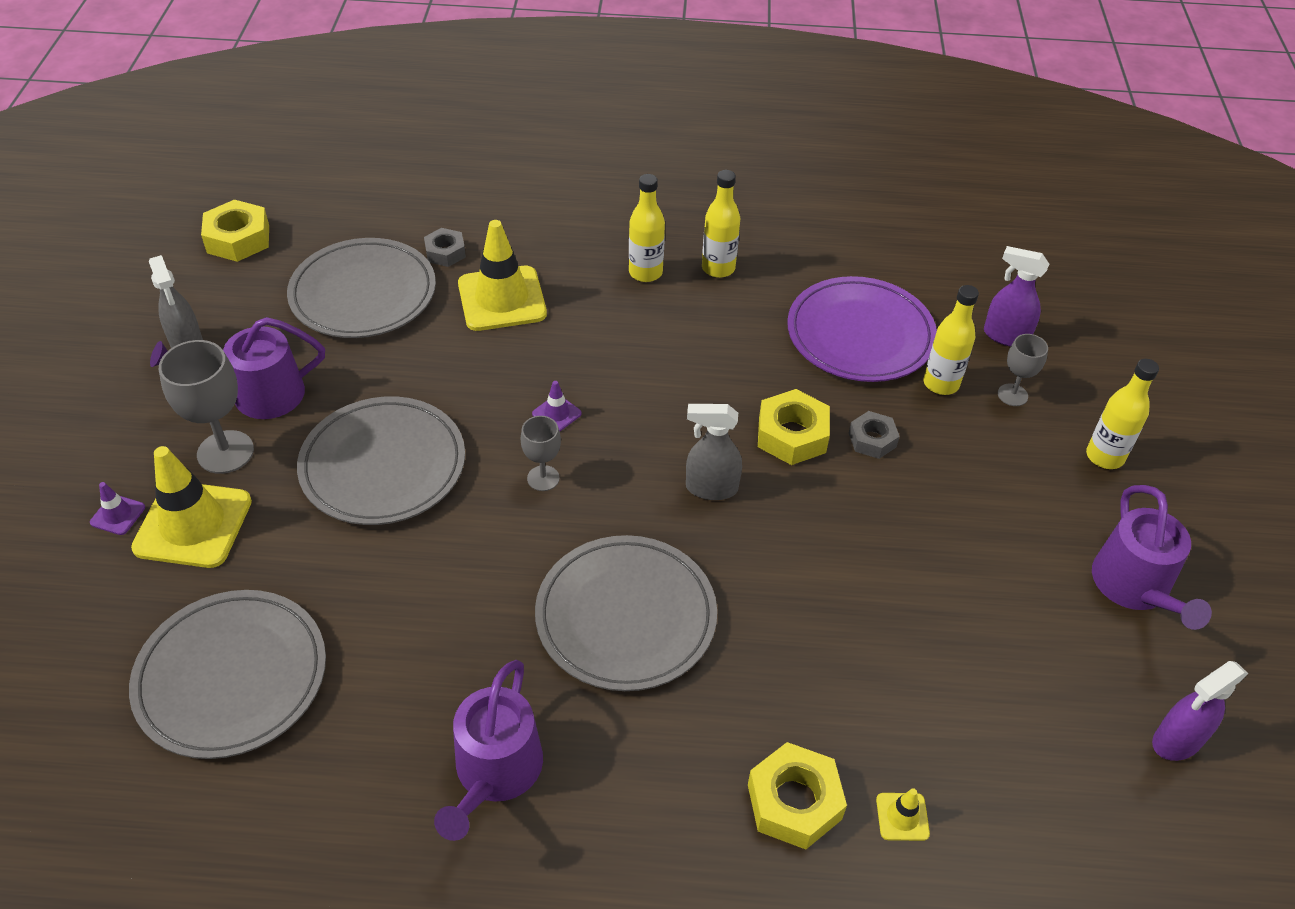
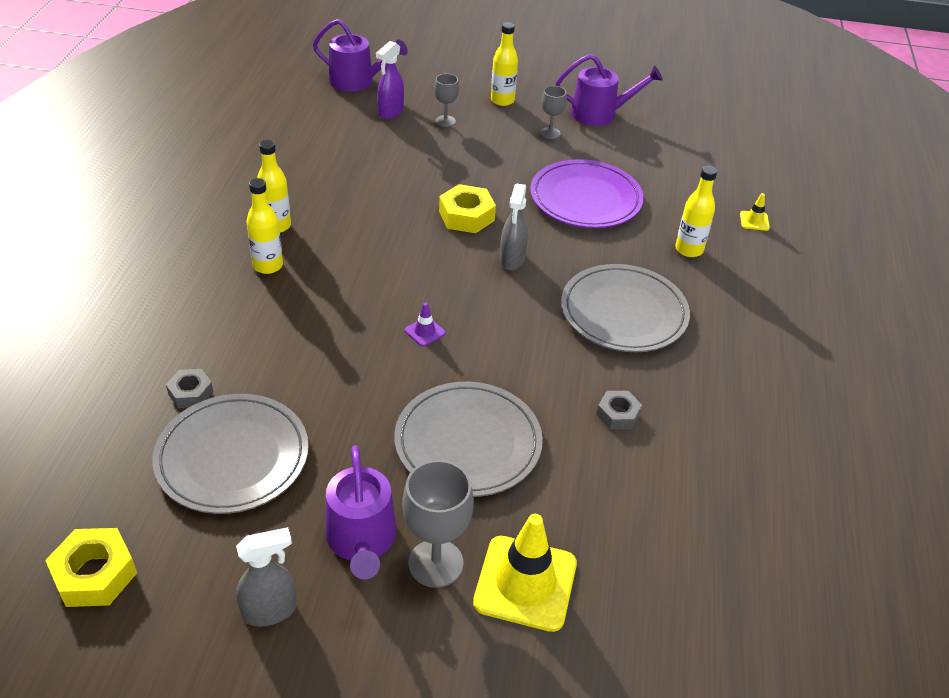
camera: 85 degrees left, 5 degrees down
purple traffic cone [90,482,145,535] -> none
grey plate [129,590,326,759] -> none
purple watering can [434,660,543,841] -> purple watering can moved to [313,19,408,92]
yellow traffic cone [458,220,547,331] -> none
grey goblet [521,416,561,491] -> grey goblet moved to [540,86,567,139]
yellow nut [748,742,847,849] -> none
purple plate [787,276,937,382] -> purple plate moved to [530,159,644,228]
grey nut [849,411,900,459] -> grey nut moved to [596,391,642,429]
yellow bottle [923,285,979,395] -> yellow bottle moved to [675,166,717,257]
purple spray bottle [1152,661,1248,761] -> none

